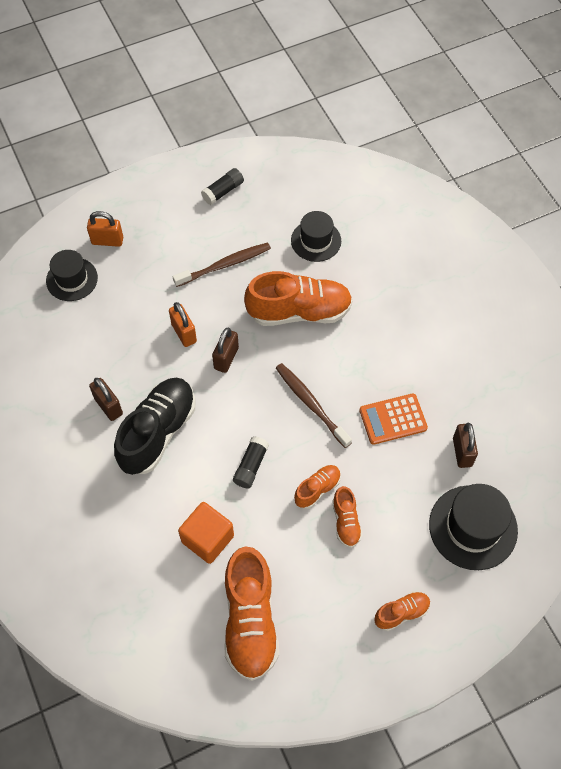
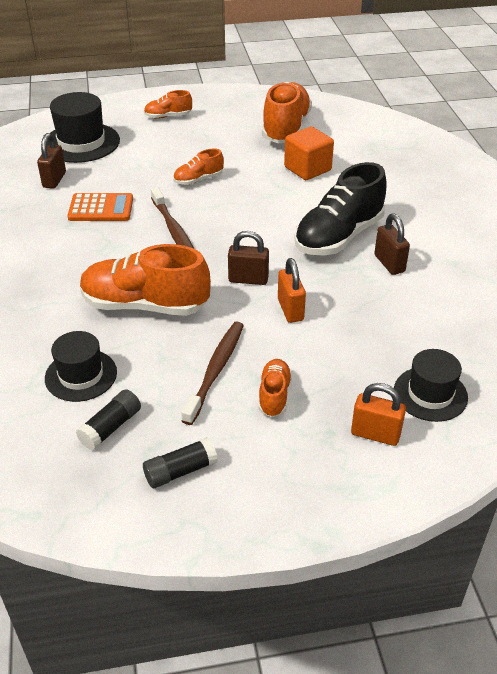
camera: 165 degrees left, 20 degrees down
brown toothbrush [173,242,271,287] -> brown toothbrush turned 120 degrees clockwise [181,322,244,425]
brown padlock [212,328,239,373] -> brown padlock turned 60 degrees clockwise [228,231,269,285]
black glue stick [233,436,269,489] -> black glue stick moved to [76,389,141,450]
orange shoe [332,486,363,548] -> orange shoe moved to [259,359,292,417]

